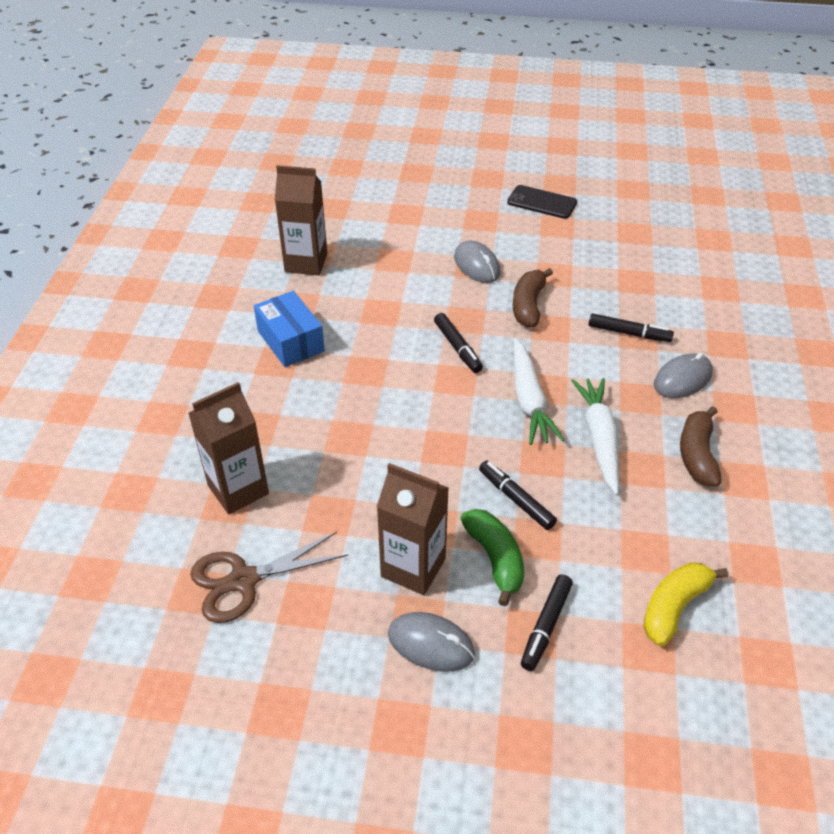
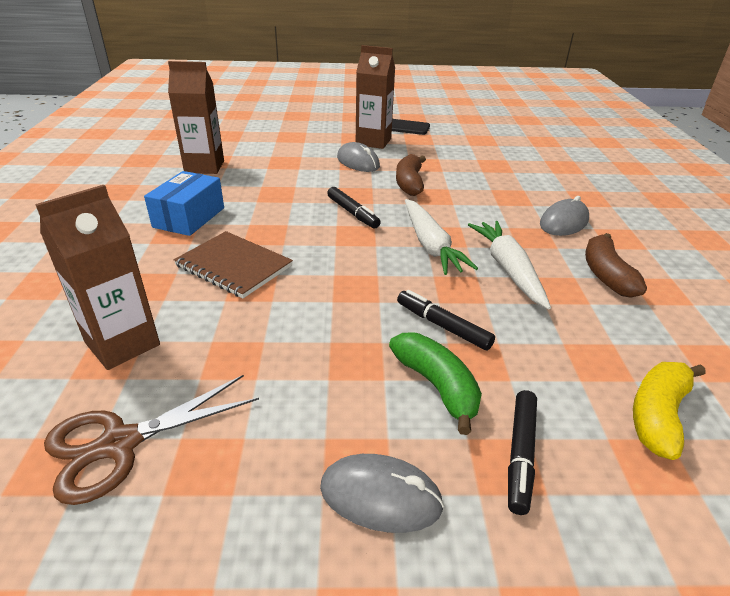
camera: 10 degrees left, 10 degrees down
blue box [254,291,325,367] -> blue box turned 60 degrees clockwise [144,171,224,236]
brown carton [377,463,449,595] -> brown carton moved to [356,45,395,149]
black marker [589,313,674,342] -> none
none -> brown notebook [174,231,293,298]

